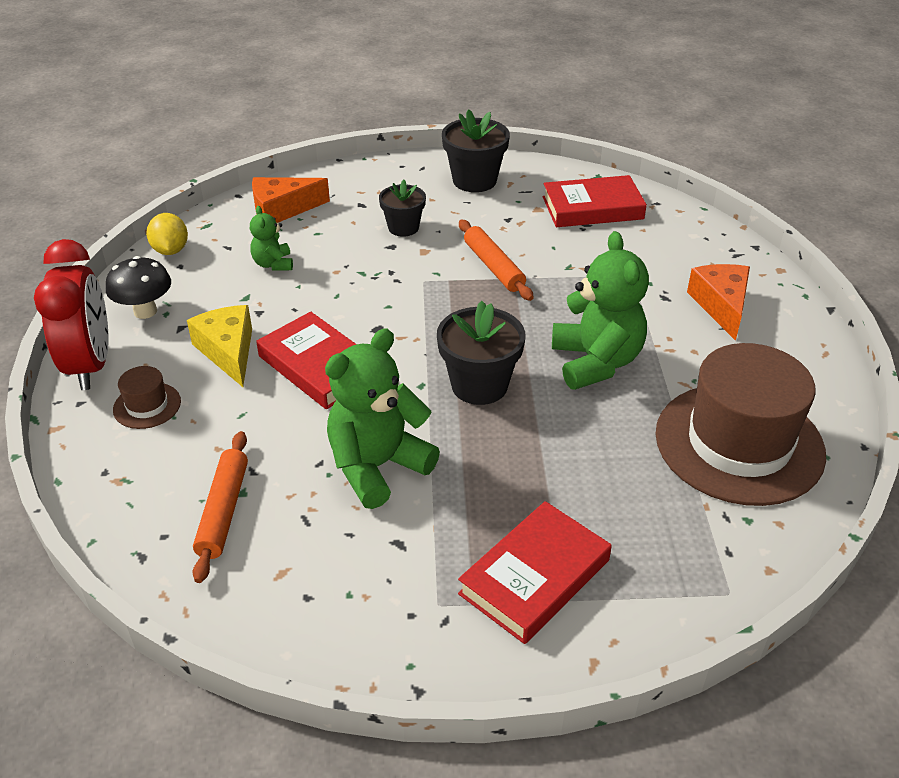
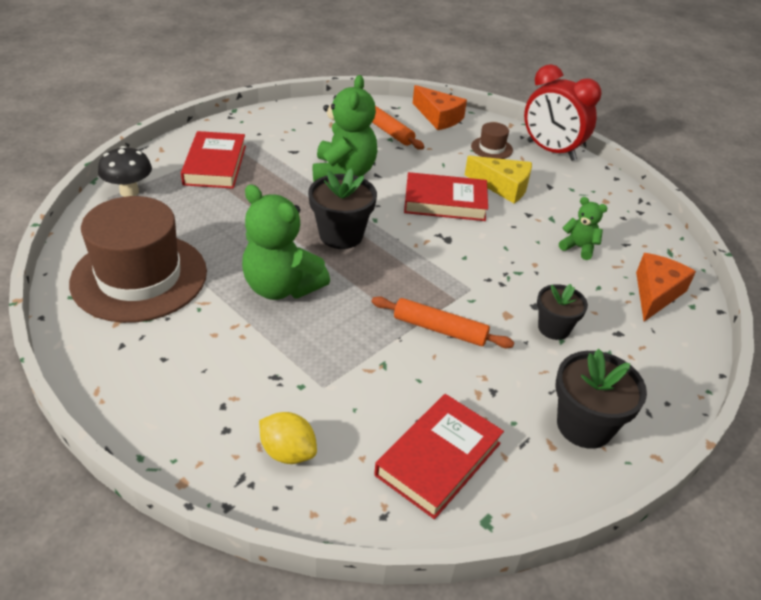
camera: 135 degrees right, 0 degrees up
black mushroom [106,256,171,319] -> black mushroom moved to [98,146,152,197]
yellow lemon [146,213,188,255] -> yellow lemon moved to [259,412,317,464]
orange cheese [687,264,750,341] -> orange cheese moved to [413,85,467,130]

